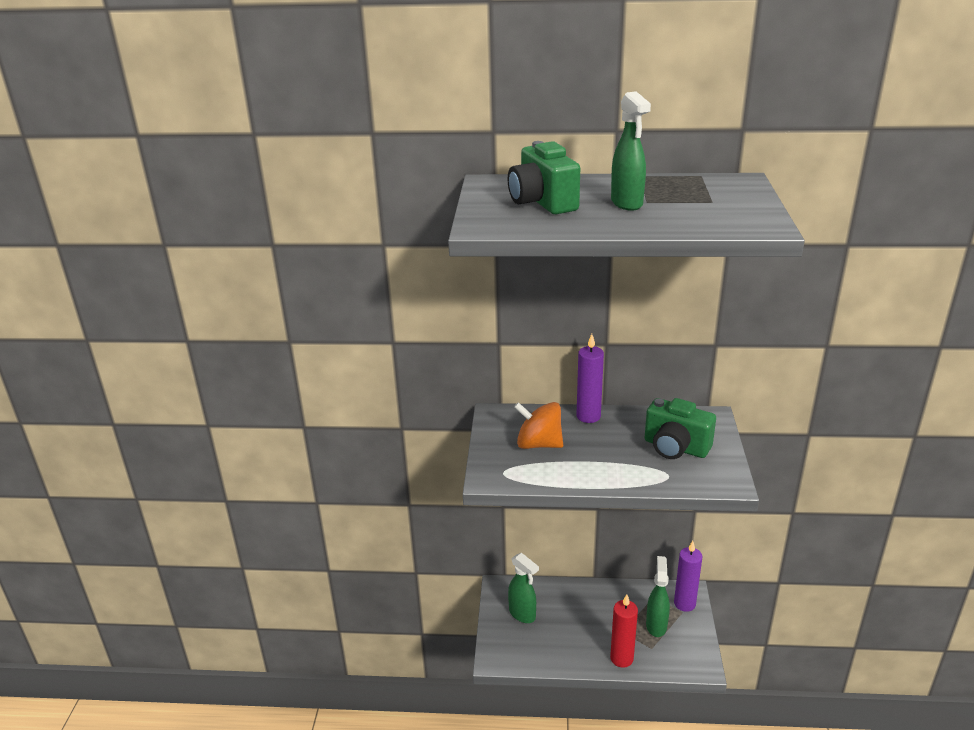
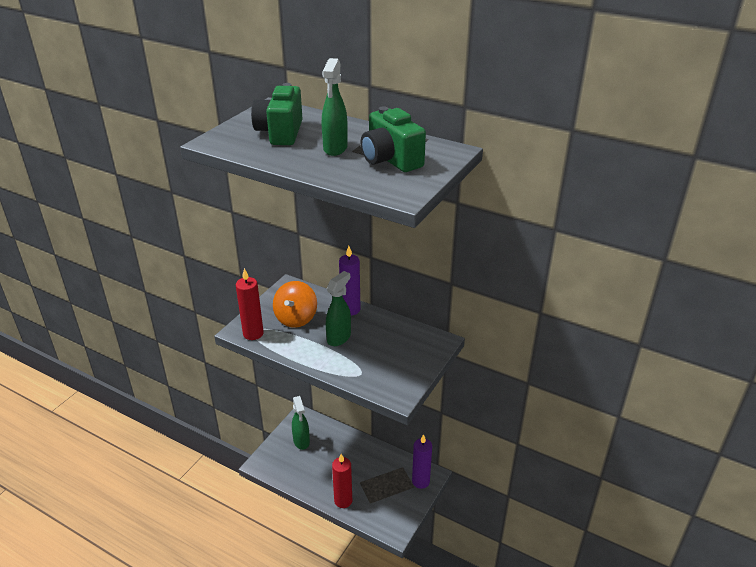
camera: 25 degrees right, 5 degrees up
orange spinning top [514,402,563,449] -> orange spinning top turned 120 degrees counterclockwise [273,281,317,328]
green camera [645,398,716,459] -> green camera moved to [360,106,426,172]
green spray bottle [646,556,670,637] -> green spray bottle moved to [326,271,351,346]
none -> red candle [236,268,264,340]

